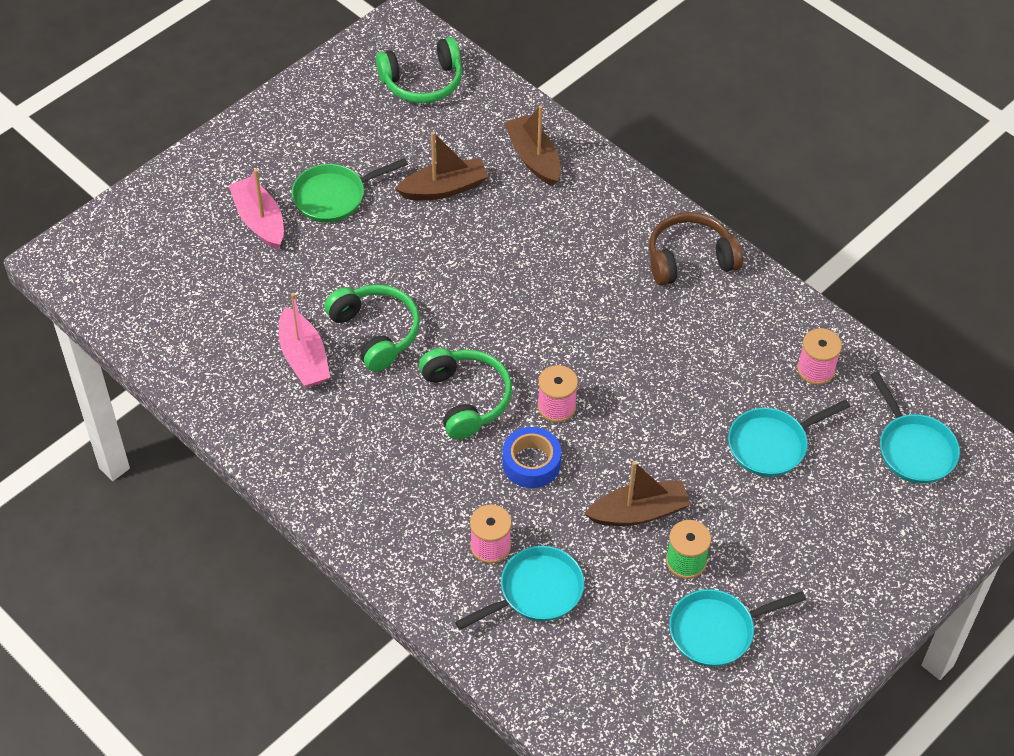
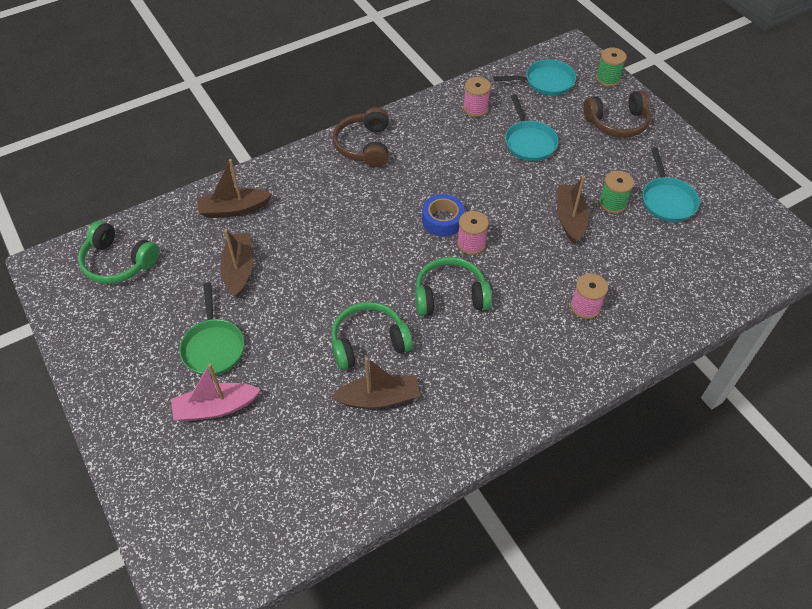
camera: 75 degrees left, 0 degrees up
pink boat [279,293,330,387] -> brown boat [331,357,420,409]
green headphones [376,37,462,104] -> green headphones turned 120 degrees clockwise [78,221,159,284]
turquoise pan [455,546,584,630] -> none
blue tape [503,427,561,488] -> blue tape moved to [422,194,465,237]
none -> brown headphones [583,90,651,138]
none -> green spool [596,48,627,87]

